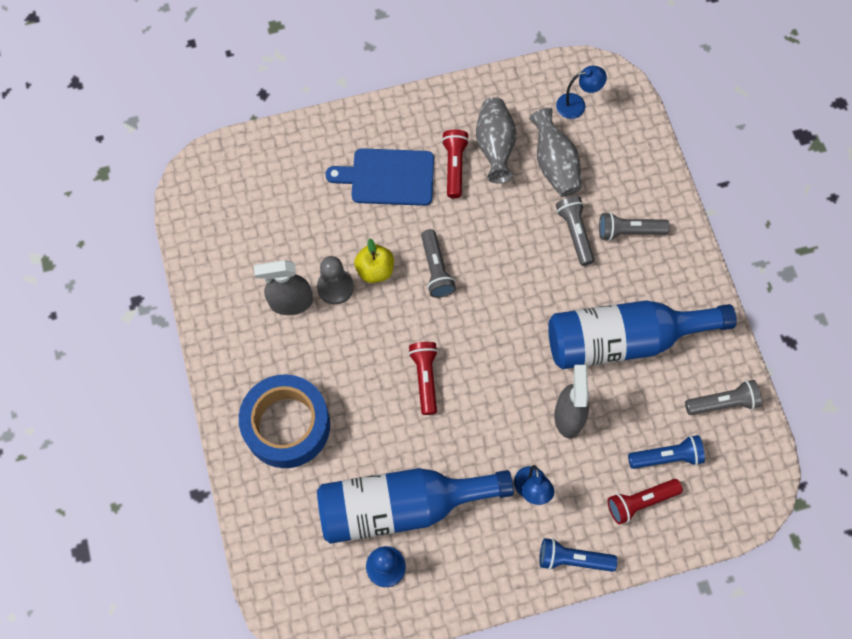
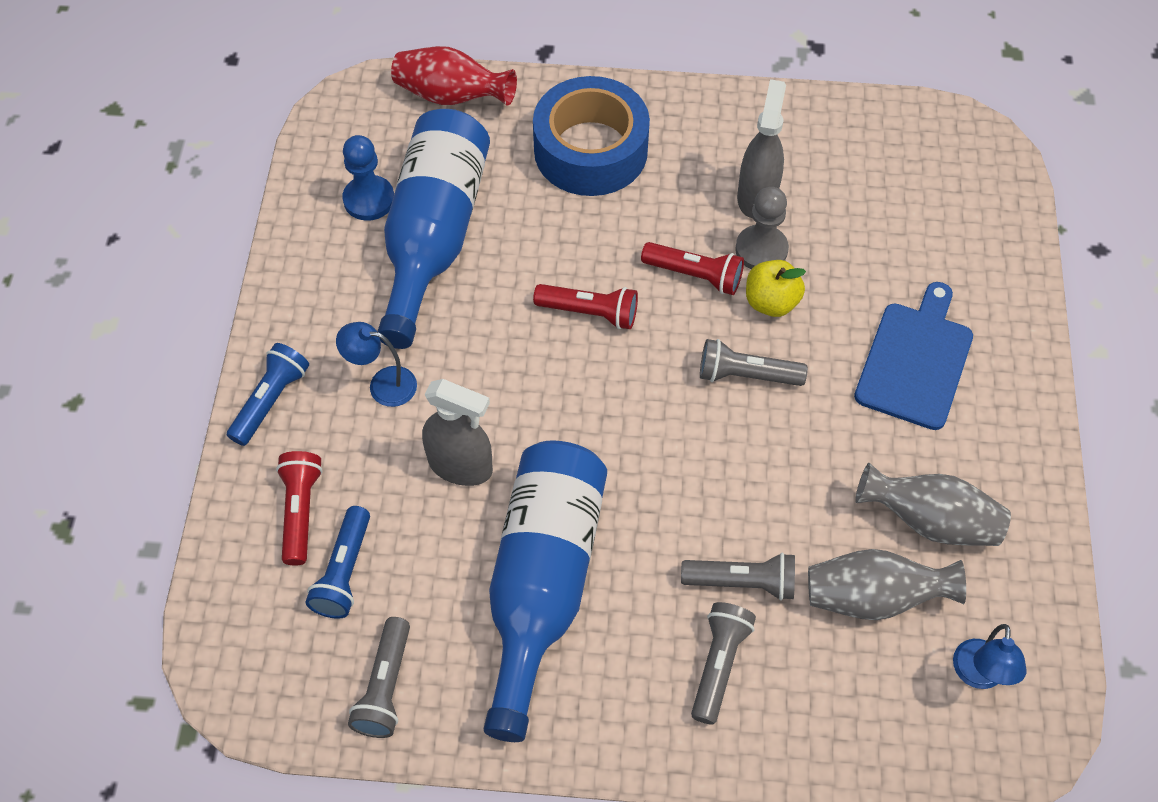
camera: 110 degrees right, 10 degrees down
red flashlight [442,129,469,198] -> red flashlight moved to [641,242,744,295]
none -> red vase [391,46,517,106]

